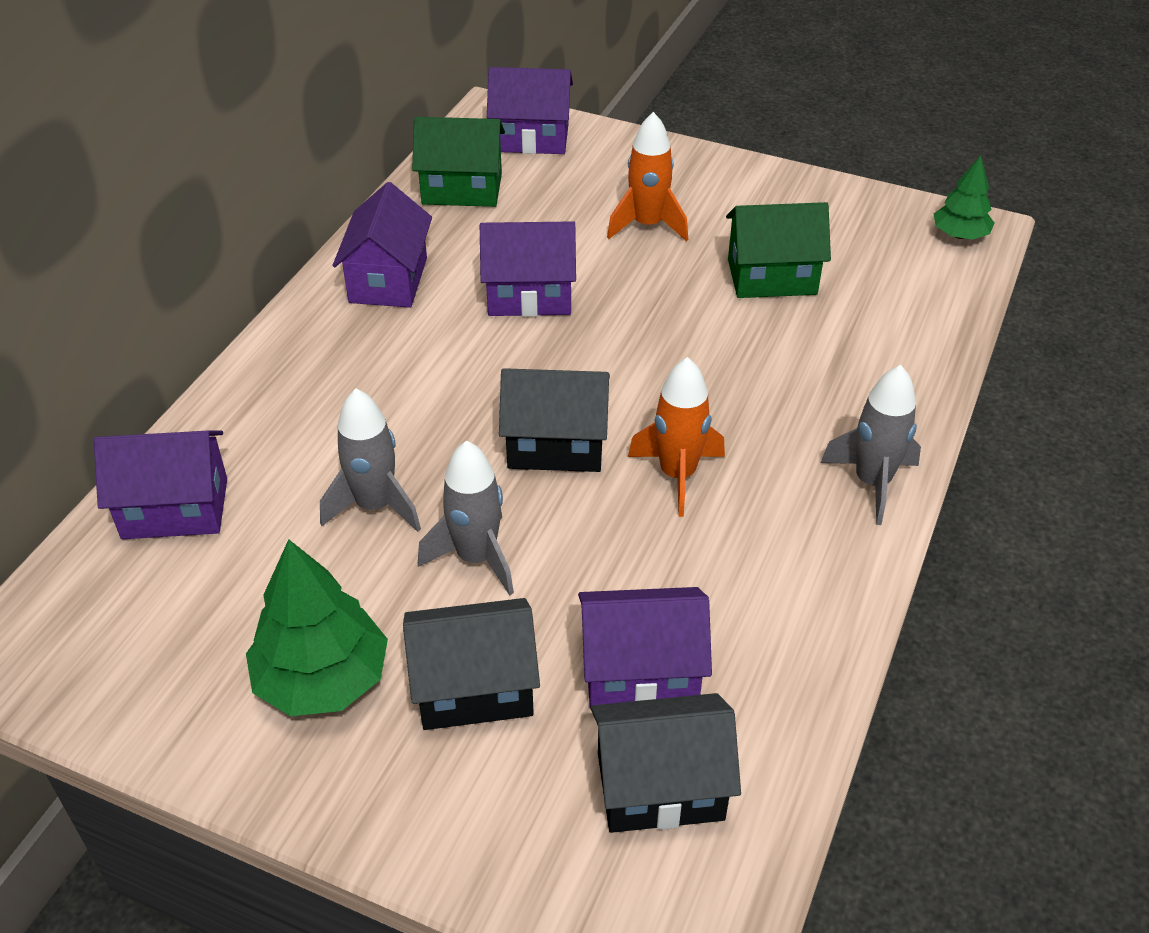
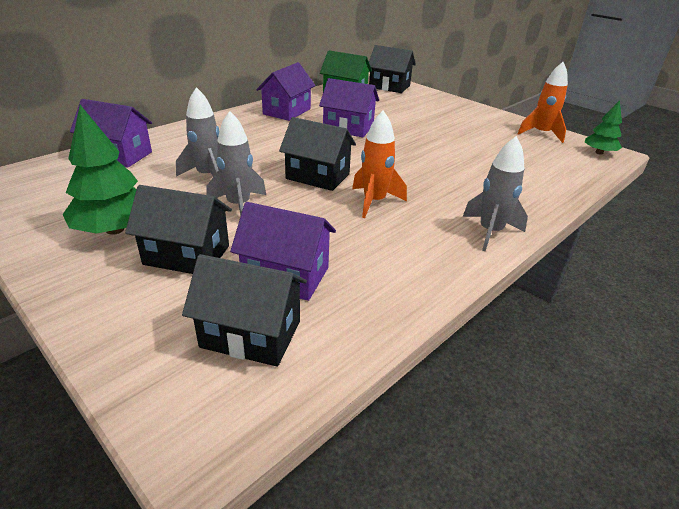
camera: 20 degrees right, 10 degrees down
purple house [487,67,573,154] -> black house [369,45,416,93]
orange rocket [607,112,688,241] -> orange rocket moved to [517,62,568,143]
green house [726,202,831,298] -> none

